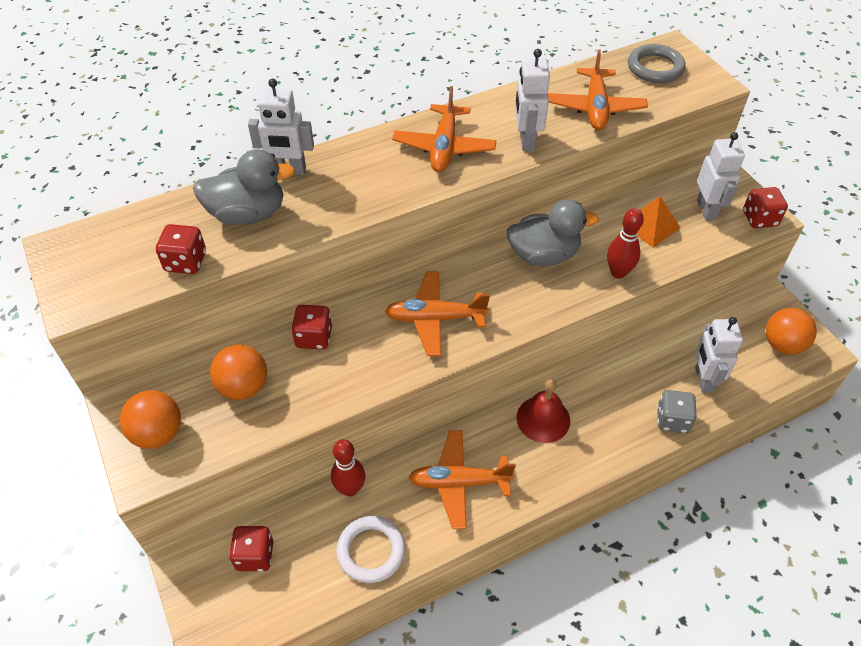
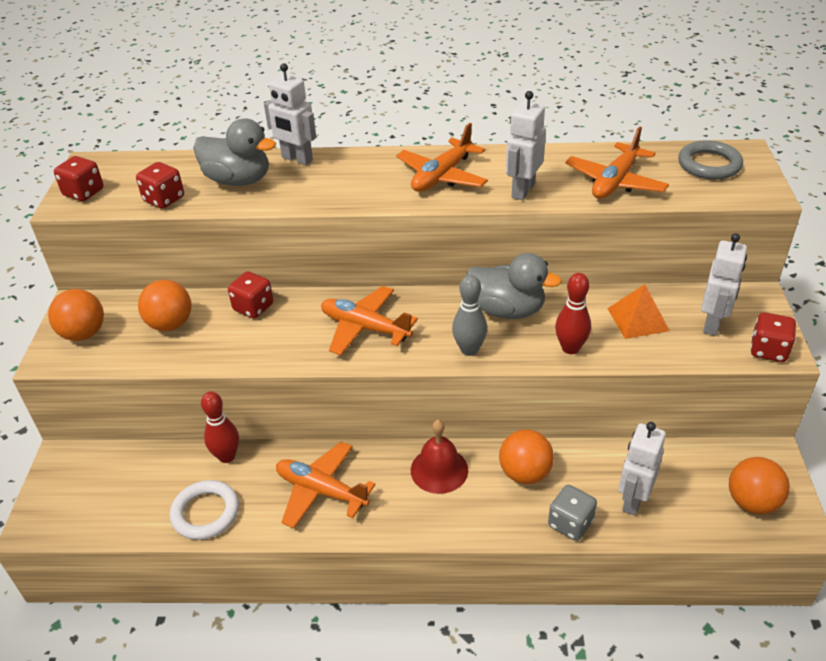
camera: 30 degrees right, 10 degrees down
red dice [229,526,273,572] -> red dice moved to [54,156,103,201]
none -> grey bowling pin [452,275,487,356]
none -> orange ball [499,430,554,484]

